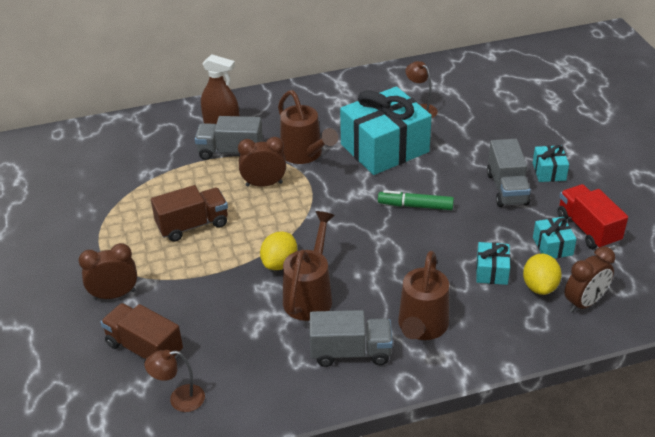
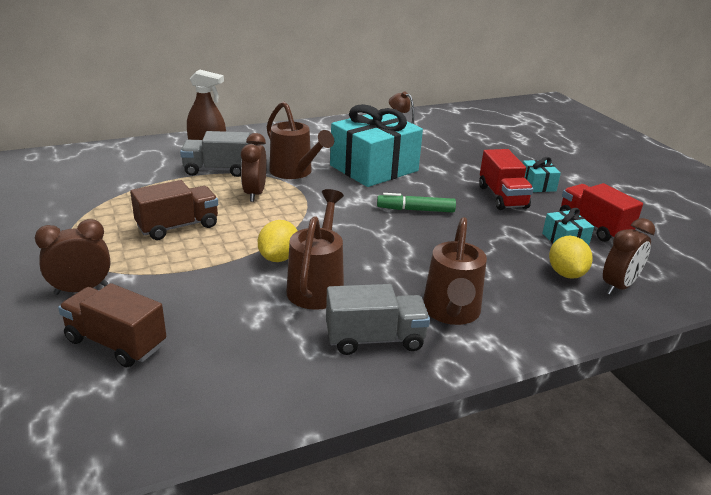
camera: 10 degrees left, 10 degrees down
brown lamp [144,350,205,412] -> none
brown clock [238,137,286,187] -> brown clock turned 75 degrees counterclockwise [241,133,267,202]
turquoise gift [476,242,510,285] -> none
grey truck [487,139,531,207] -> red truck [479,149,533,210]

